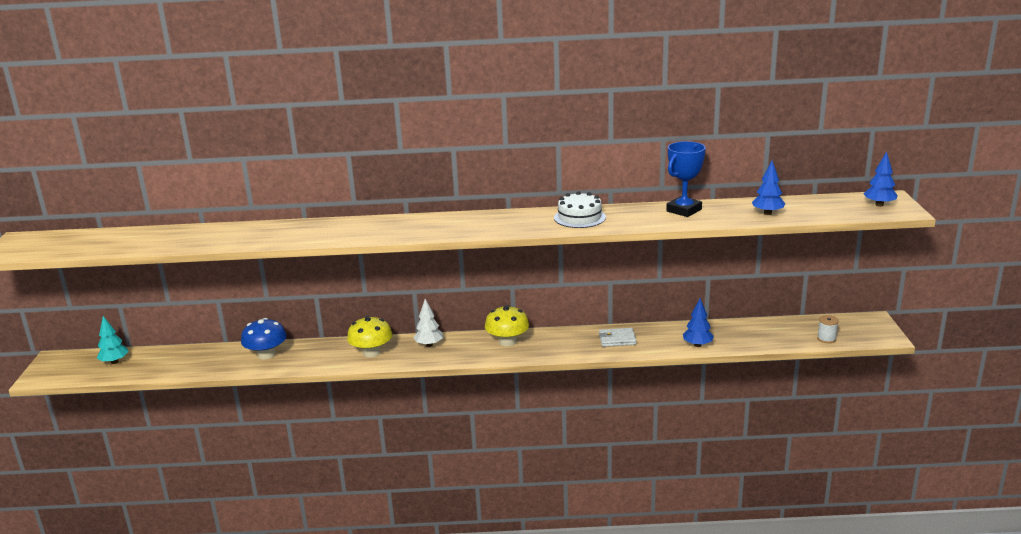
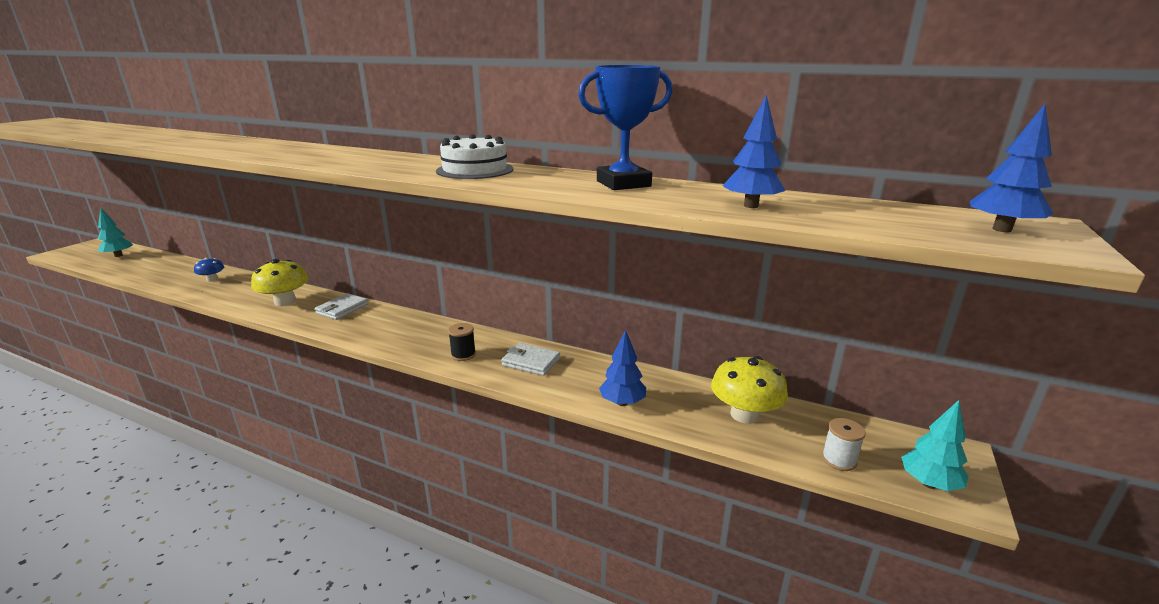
camera: 25 degrees right, 0 degrees up
blue mushroom [241,318,287,360] -> blue mushroom [194,258,224,282], size x0.56
white tree [413,299,443,347] -> white wallet [315,293,368,320]
yellow mushroom [485,305,529,346] -> yellow mushroom moved to [711,356,788,424]
none -> black spool [448,323,476,361]
none -> turquoise tree [901,400,968,491]

